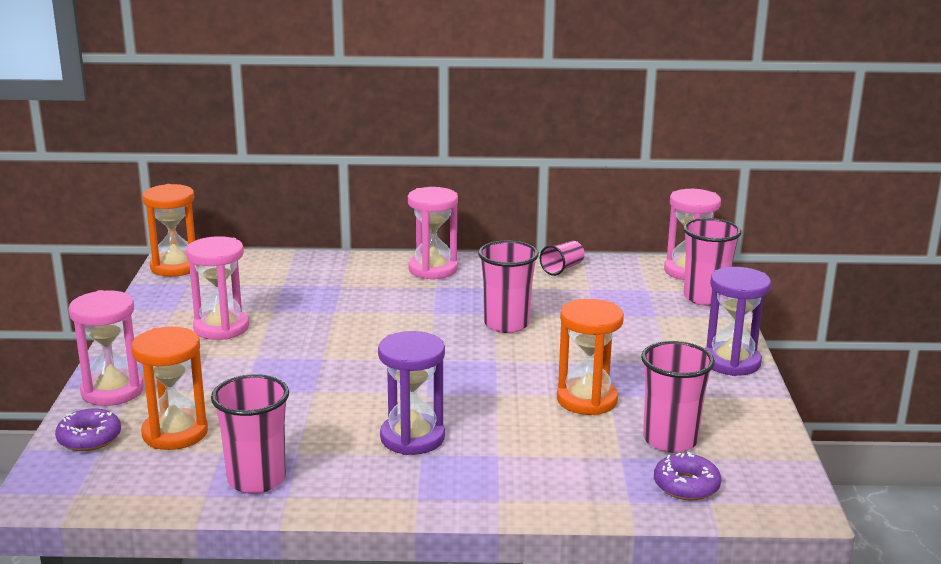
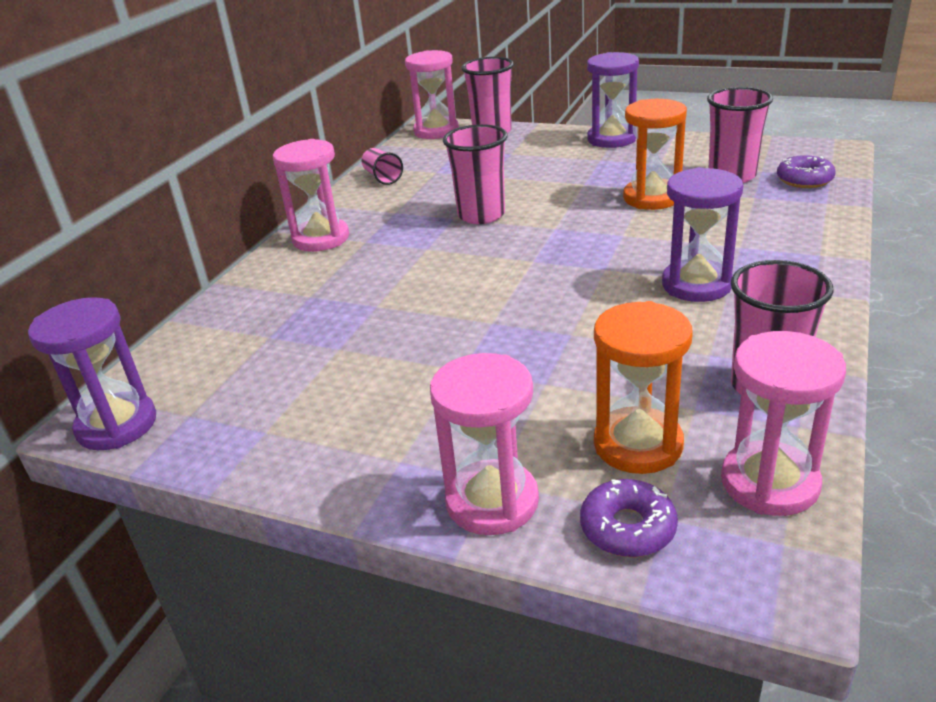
camera: 65 degrees left, 10 degrees up
orange hourglass [142,184,195,277] -> purple hourglass [28,297,156,450]
pink hourglass [186,236,249,340] -> pink hourglass moved to [721,331,846,516]

